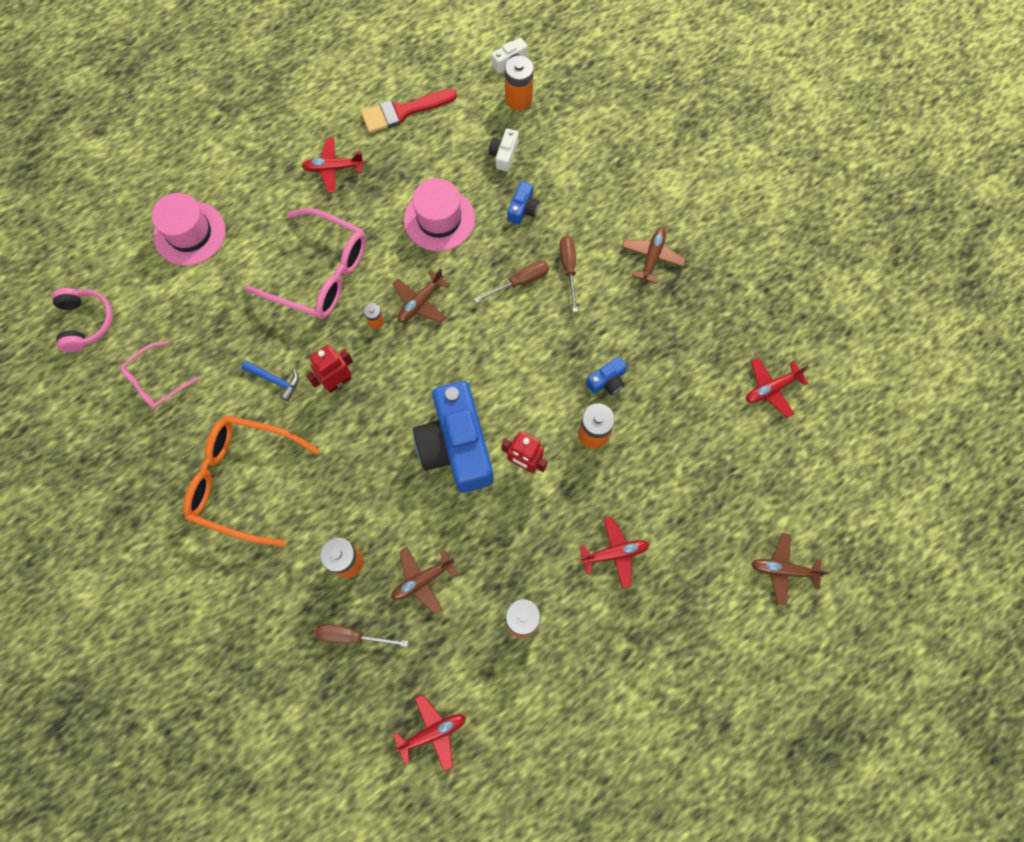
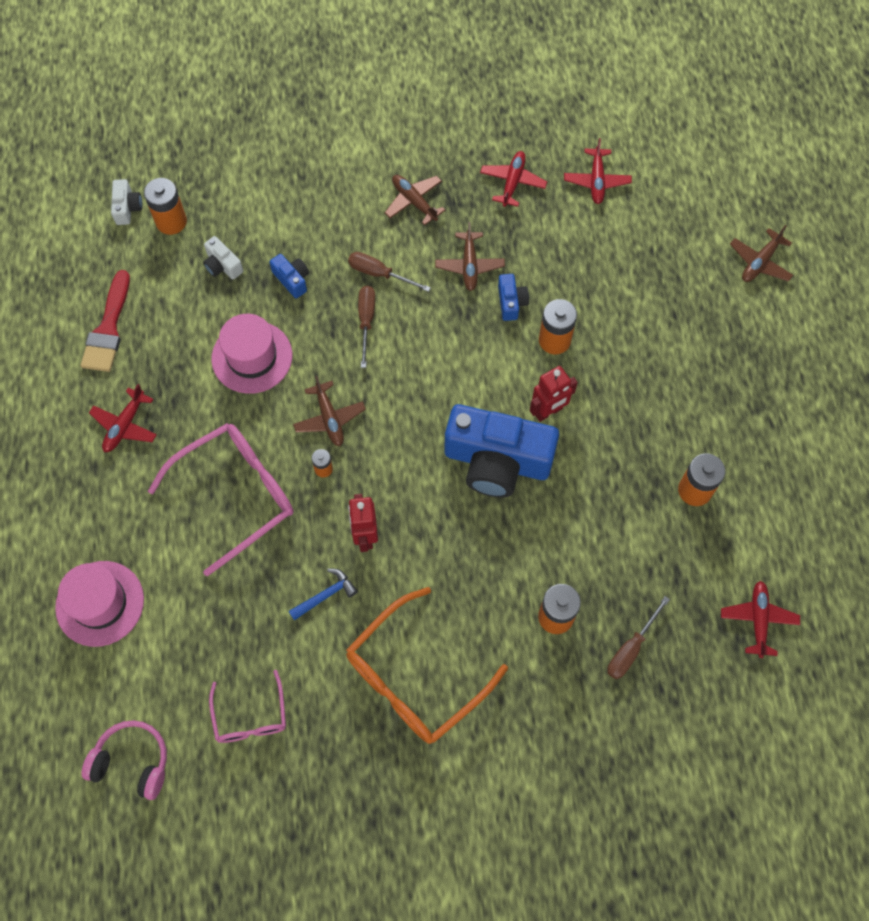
camera: 60 degrees left, 5 degrees down
brown plane [391,548,458,614] -> brown plane moved to [435,222,505,291]
red plane [579,517,649,589] -> red plane moved to [480,151,547,207]

